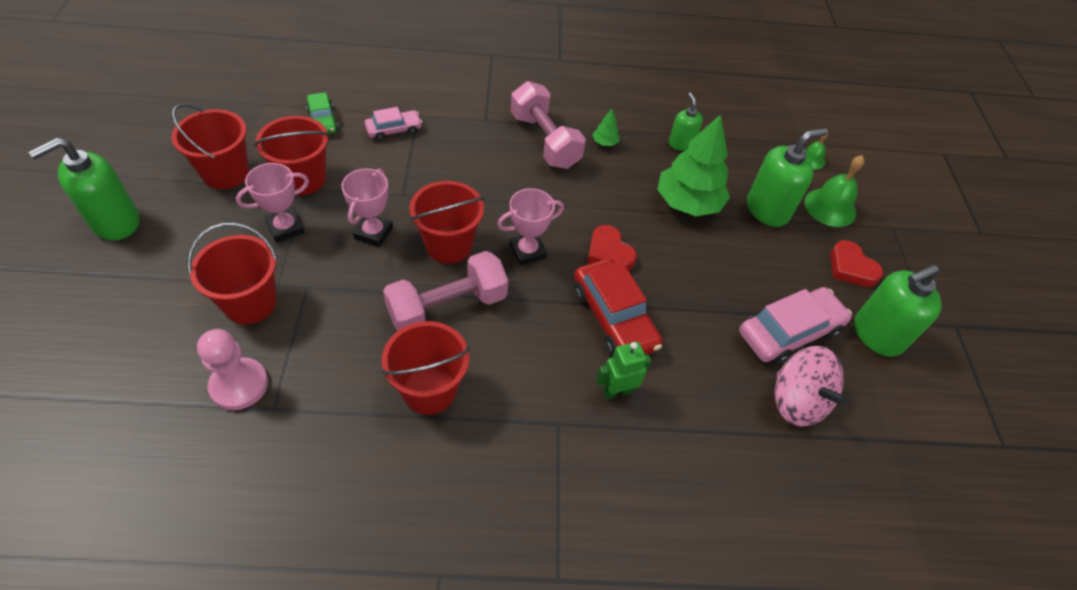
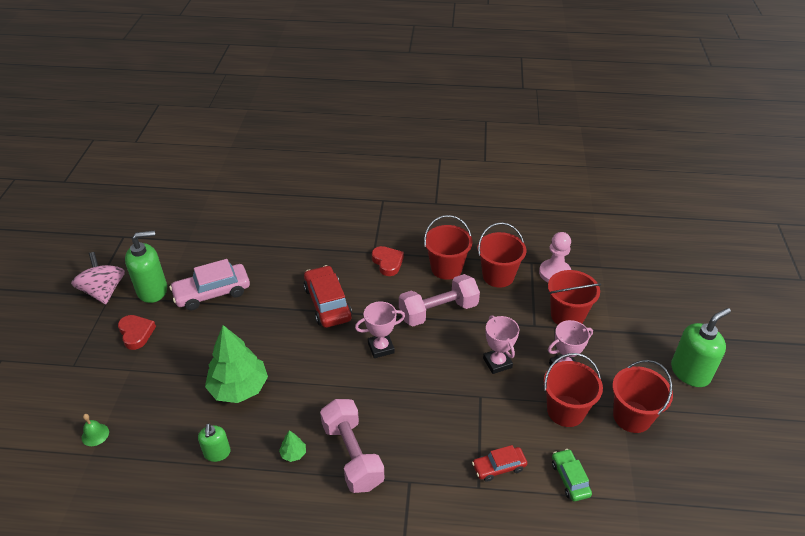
camera: 170 degrees left, 10 degrees down
pink trophy [341,169,393,247] -> pink trophy turned 45 degrees counterclockwise [483,315,519,374]
pink car [365,107,422,141] -> red car [472,445,527,482]
red bucket [410,181,484,264] -> red bucket moved to [477,222,526,288]
red heart [588,225,636,271] -> red heart moved to [372,246,404,276]
green robot [596,342,651,399] -> none
green soap dispenser [747,128,828,227] -> none
pink spinning top [775,346,847,427] -> pink spinning top moved to [71,252,125,304]
green bell [805,155,865,227] -> none

